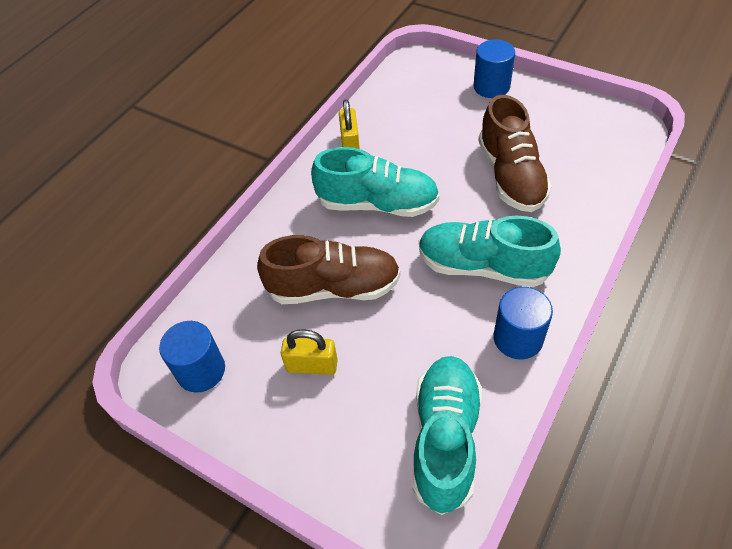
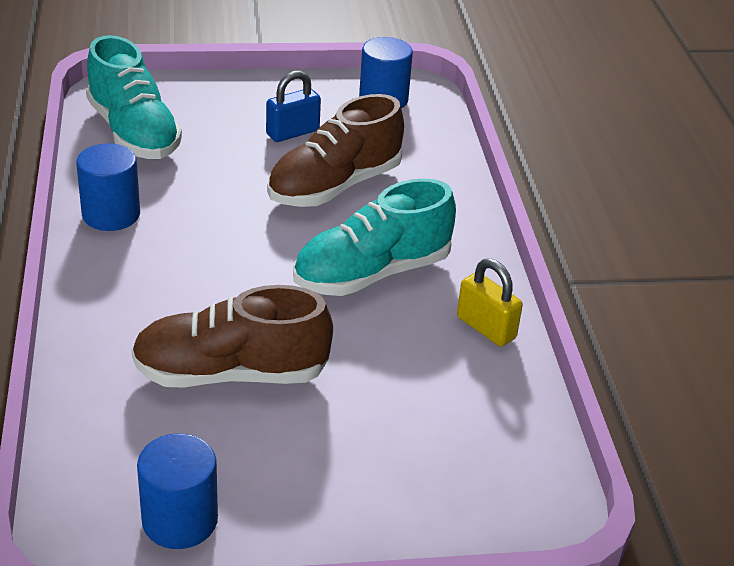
camera: 135 degrees right, 15 degrees down
yellow padlock [281,329,338,375] -> blue padlock [266,70,321,142]
turquoise shoe [419,216,561,287] -> none
blue cylinder [473,39,515,98] -> blue cylinder moved to [137,433,218,549]
brown shoe [478,95,552,212] -> brown shoe turned 45 degrees counterclockwise [131,285,333,388]

